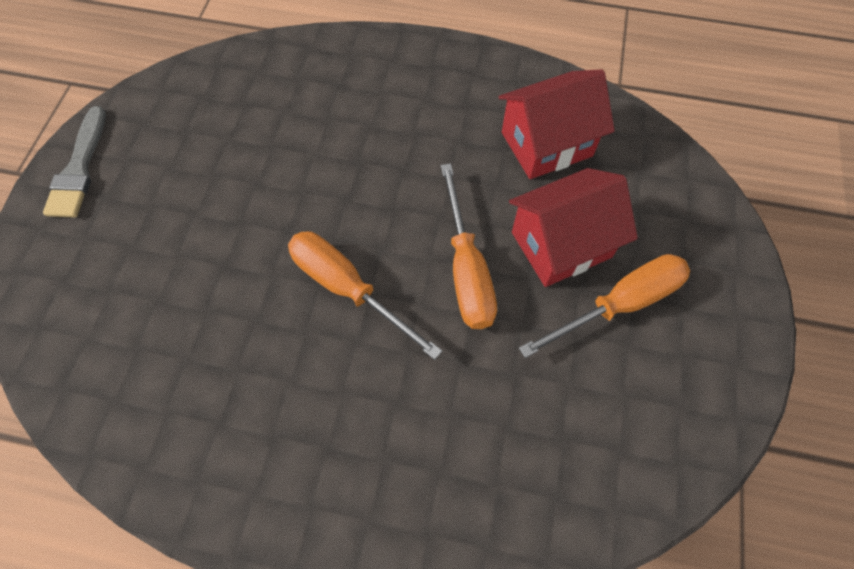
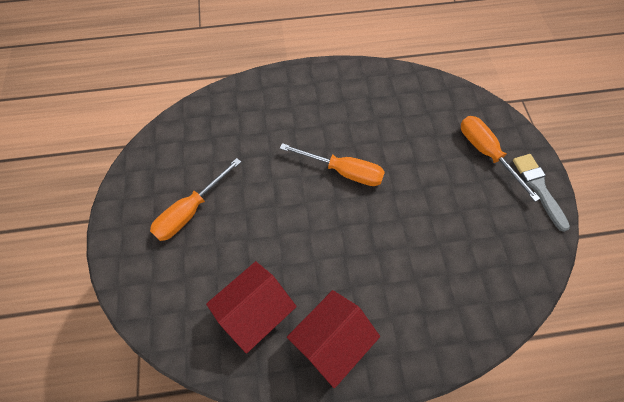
camera: 160 degrees right, 0 degrees up
orange screwdriver [441,163,497,329] -> orange screwdriver moved to [461,116,540,202]
red house [509,168,638,287] -> red house moved to [287,290,380,388]

